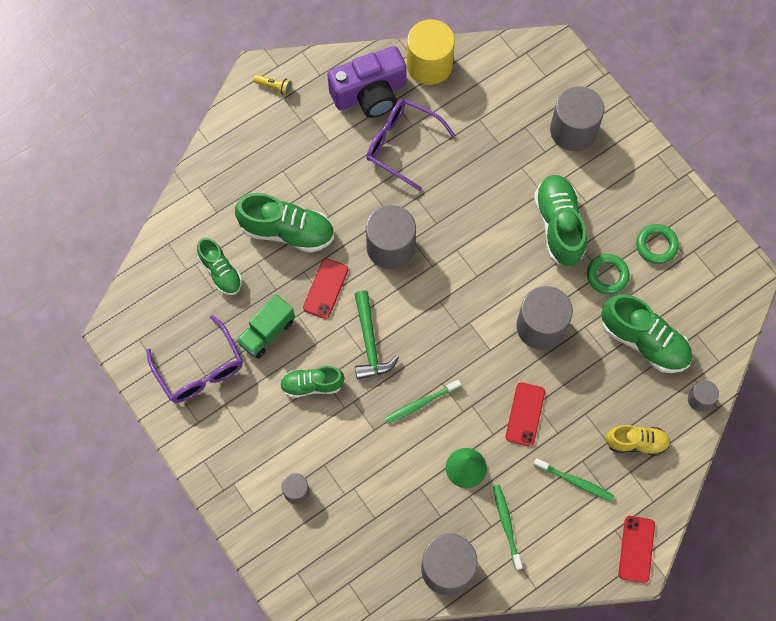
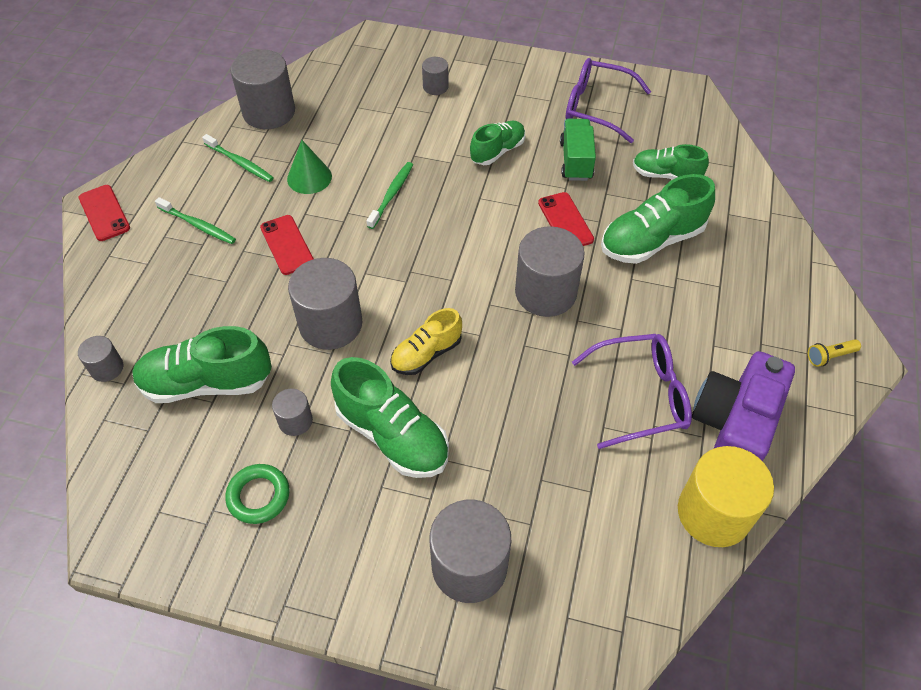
camera: 140 degrees right, 15 degrees down
green hammer [355,290,399,379] -> none
green toothbrush [534,458,614,501] -> green toothbrush turned 135 degrees counterclockwise [155,197,236,244]
green ring [587,254,630,294] -> grey cylinder [272,389,313,436]
yellow shoe [605,425,671,456] -> yellow shoe moved to [390,308,462,375]

